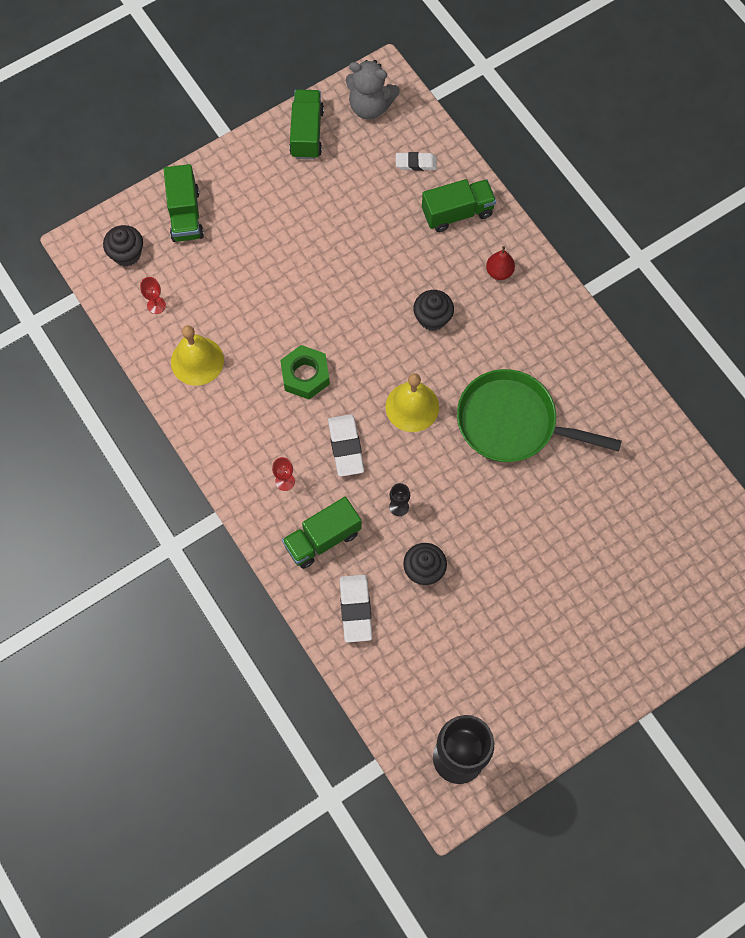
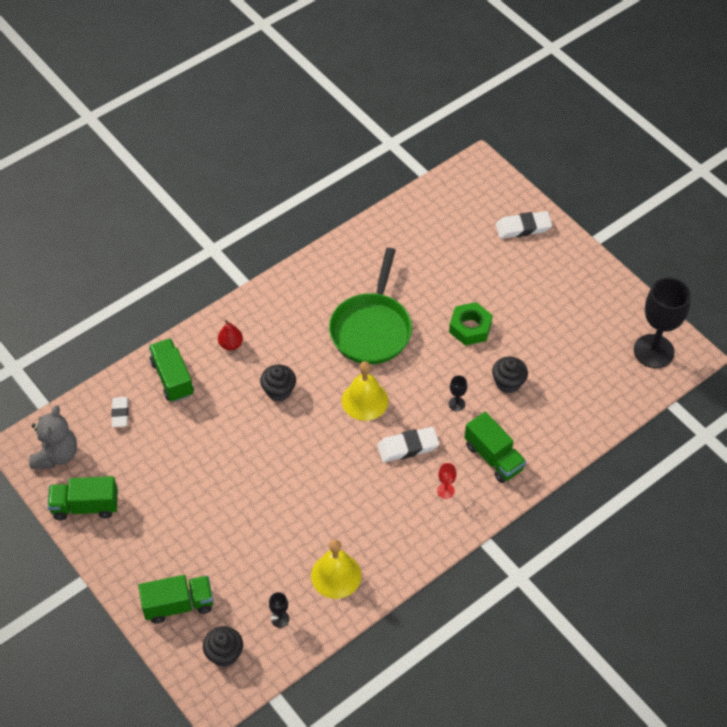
camera: 95 degrees left, 15 degrees down
red goblet [140,277,166,314] -> black goblet [269,592,289,628]
green nut [280,345,330,399] -> green nut moved to [449,302,493,345]
white eraser [340,575,372,643] -> white eraser moved to [496,211,552,239]

